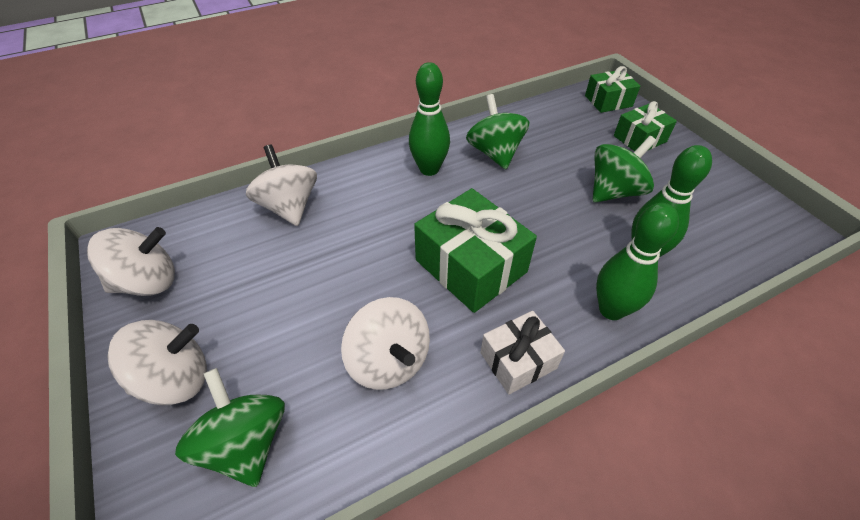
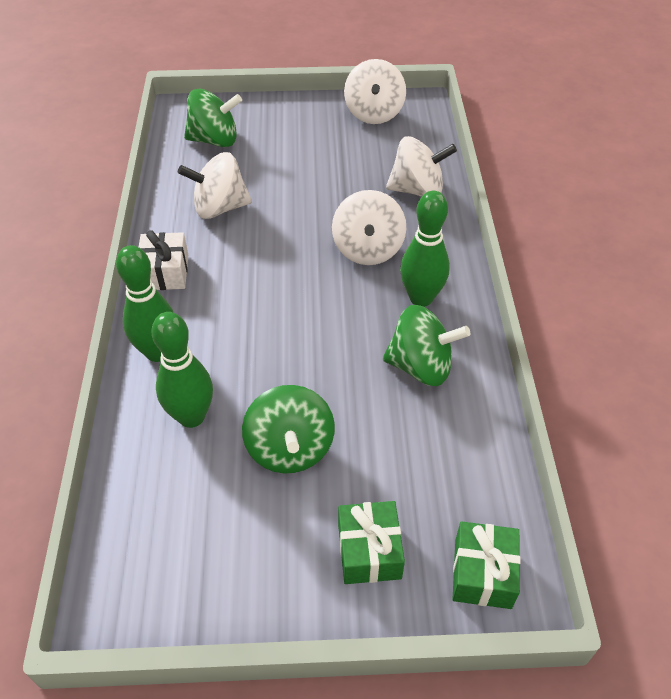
camera: 115 degrees right, 0 degrees up
white spinning top [107,320,207,405] -> white spinning top moved to [332,190,406,265]
green gift [414,188,537,313] -> none

